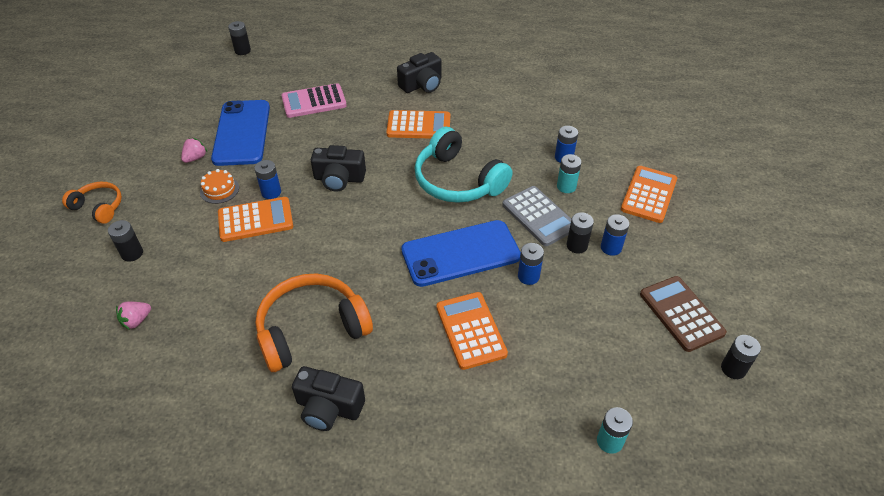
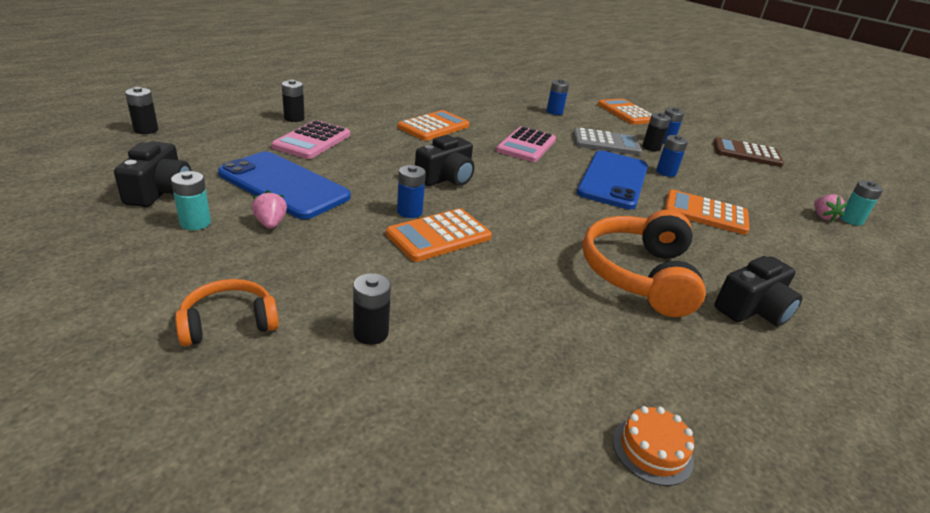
camera: 55 degrees left, 15 degrees down
pink strawberry [116,302,151,330] -> pink strawberry moved to [814,194,847,222]
orange cake [200,169,239,204] -> orange cake moved to [613,406,694,486]
orange calculator [218,197,293,242] -> orange calculator turned 150 degrees counterclockwise [386,208,492,262]
black camera [397,52,442,93] -> black camera moved to [114,141,191,207]
turquoise headphones [415,127,512,203] -> pink calculator [496,126,556,162]
turquoise battery [557,154,581,193] -> turquoise battery moved to [171,171,211,230]
black battery [721,335,761,379] -> black battery moved to [282,80,305,122]

